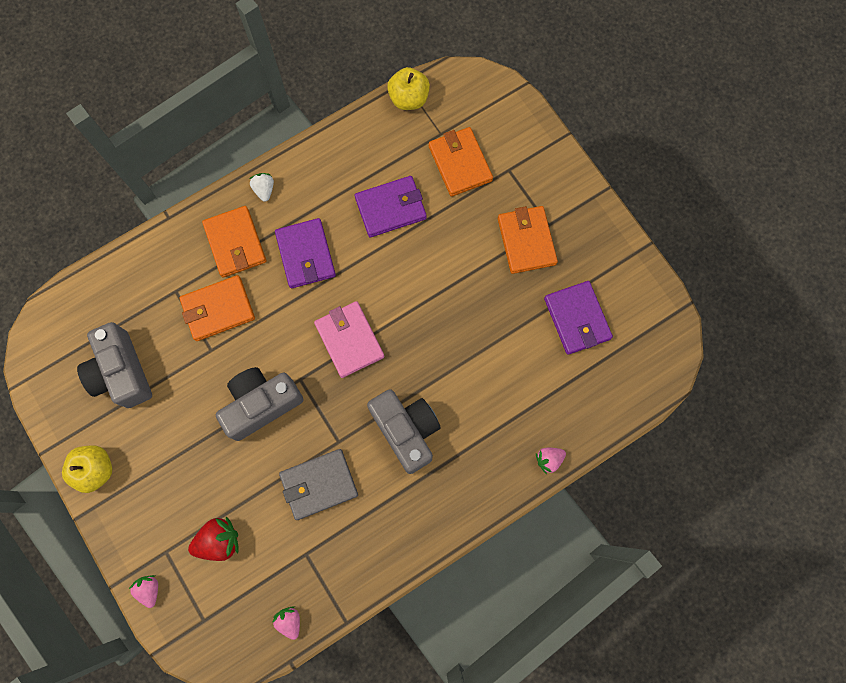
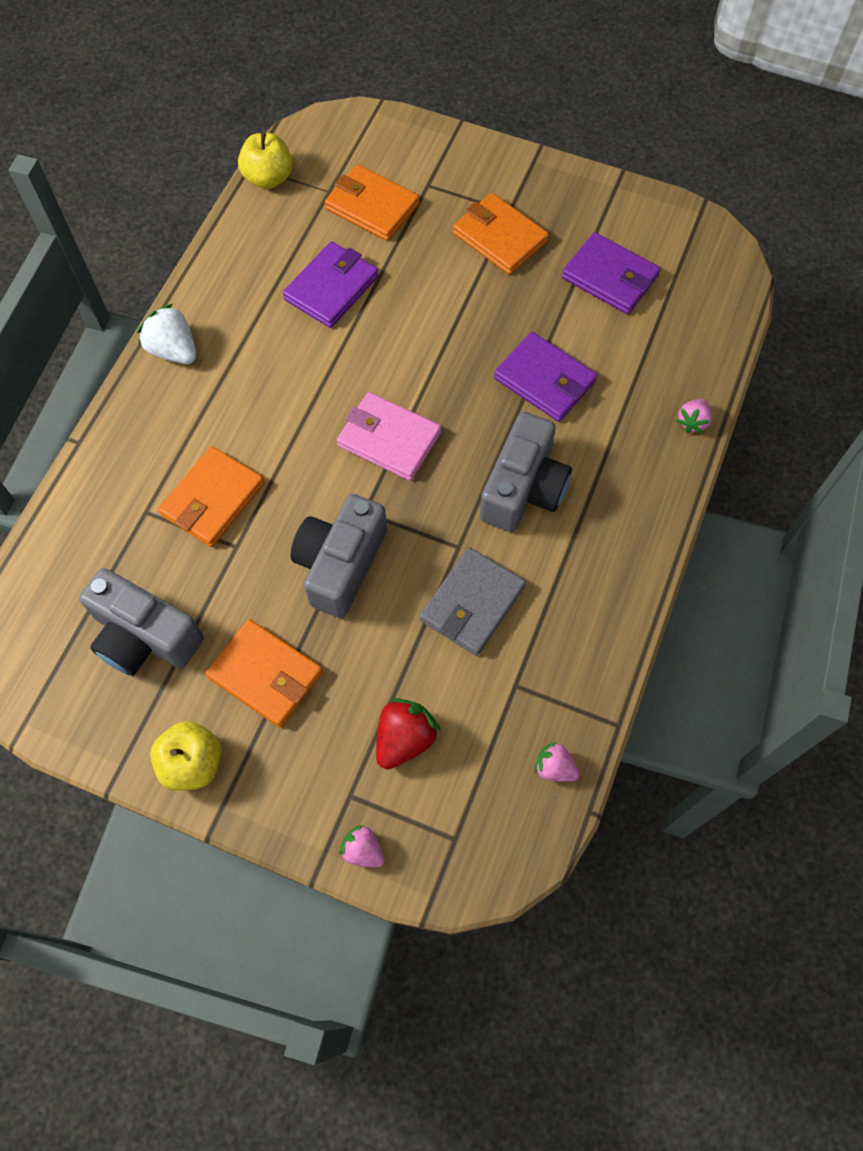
camera: 35 degrees left, 10 degrees down
orange wallet [202,206,266,277] -> orange wallet moved to [205,619,323,727]
white strawberry [249,173,274,202] -> white strawberry [137,304,196,364], size x1.61
purple wallet [275,218,336,288] -> purple wallet moved to [494,332,597,422]
grey camera [367,389,440,474] -> grey camera turned 90 degrees clockwise [480,412,572,532]

